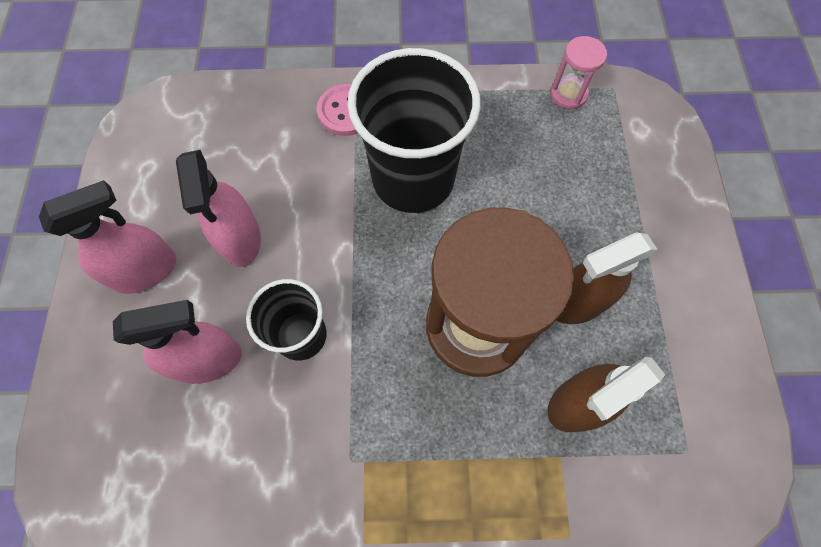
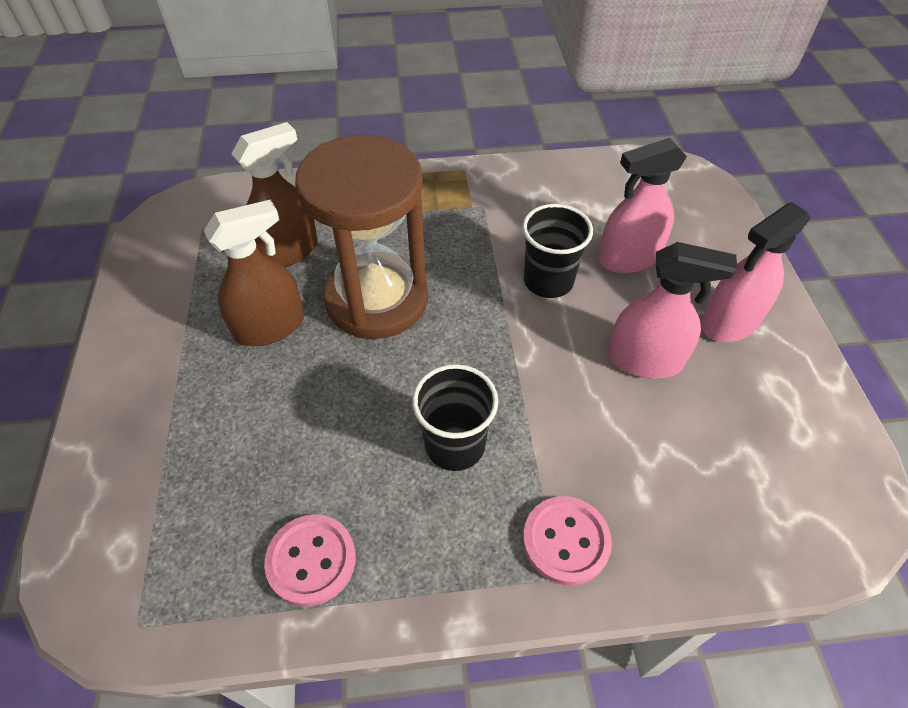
camera: 175 degrees right, 15 degrees down
pink spray bottle [176,150,261,267] -> pink spray bottle turned 120 degrees clockwise [608,242,737,379]
black cup [347,48,481,213] -> black cup [412,364,498,471], size x0.56
pink hourglass [550,36,607,109] -> none
none -> pink button [264,514,356,607]

